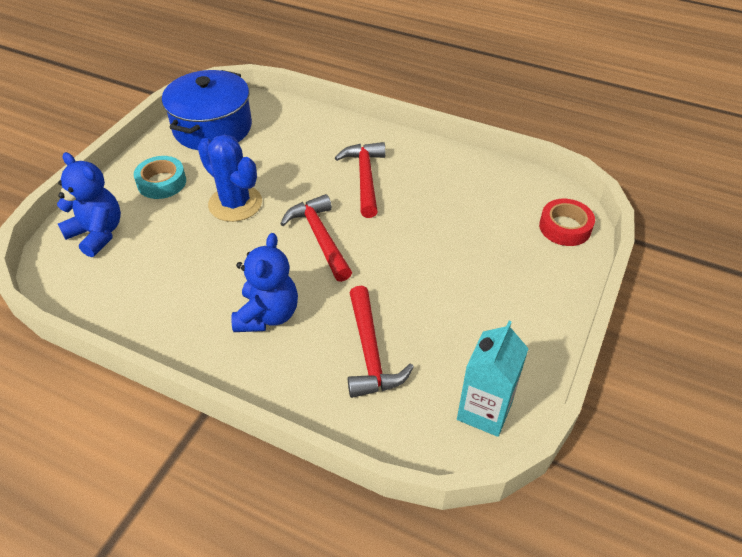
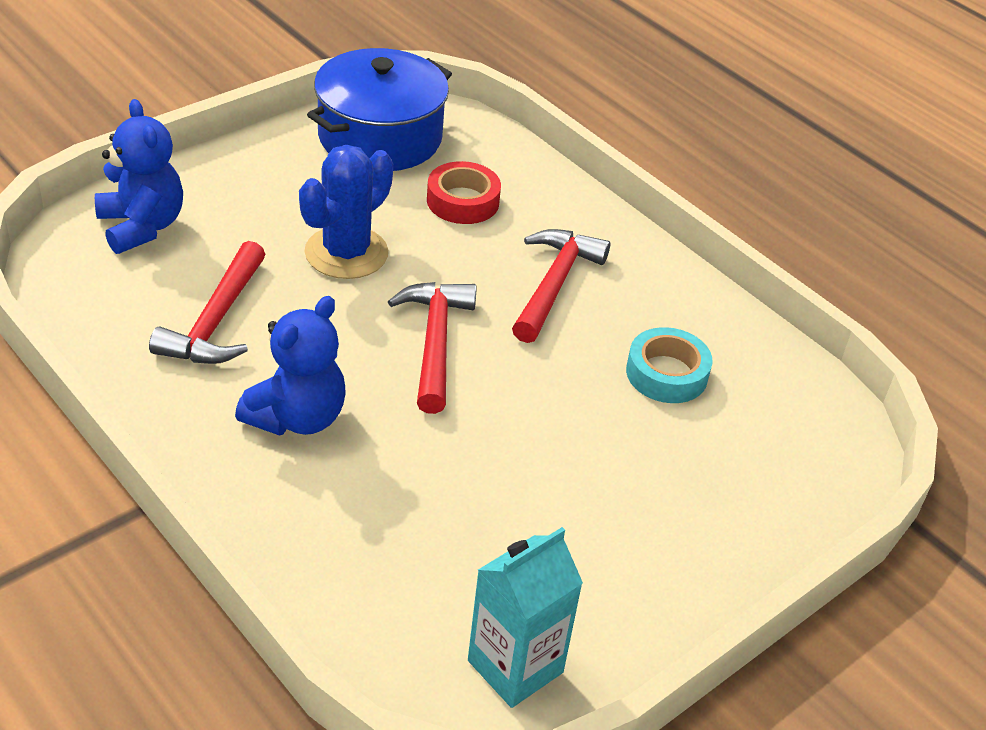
camera: 20 degrees right, 5 degrees down
turquoise tape [134,156,186,199] -> turquoise tape moved to [626,327,713,403]
blue cactus [198,134,262,222] -> blue cactus turned 60 degrees clockwise [299,145,393,279]
red hammer [348,286,414,398] -> red hammer moved to [149,241,266,364]
red tape [539,199,595,246] -> red tape moved to [427,161,501,224]

